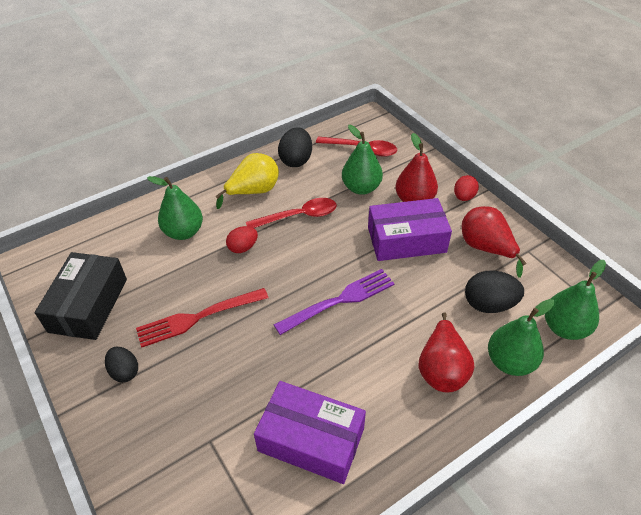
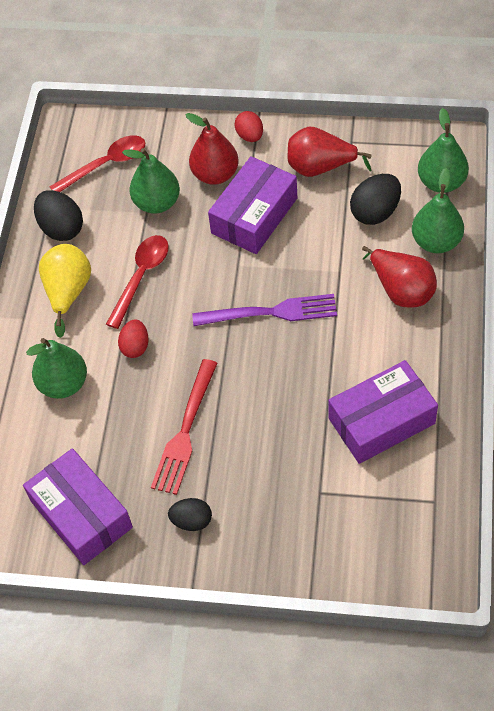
camera: 45 degrees left, 10 degrees up
black box [35,252,127,340] -> purple box [23,448,133,565]
purple fork [274,269,395,335] -> purple fork turned 75 degrees clockwise [192,294,337,326]

